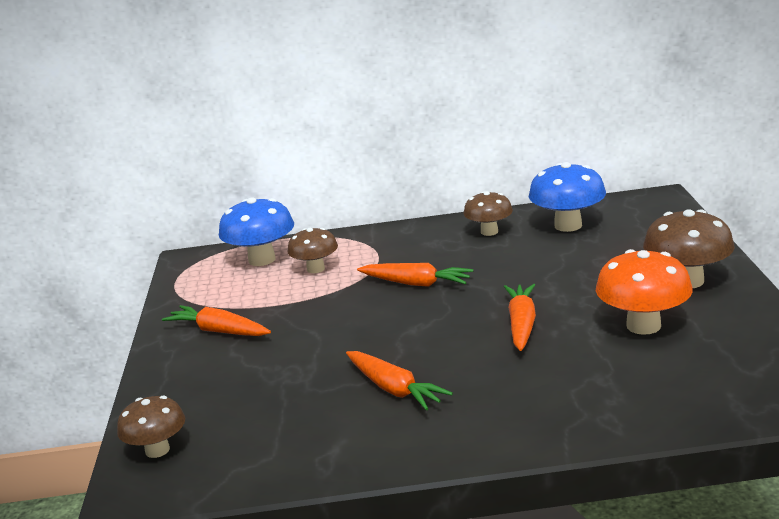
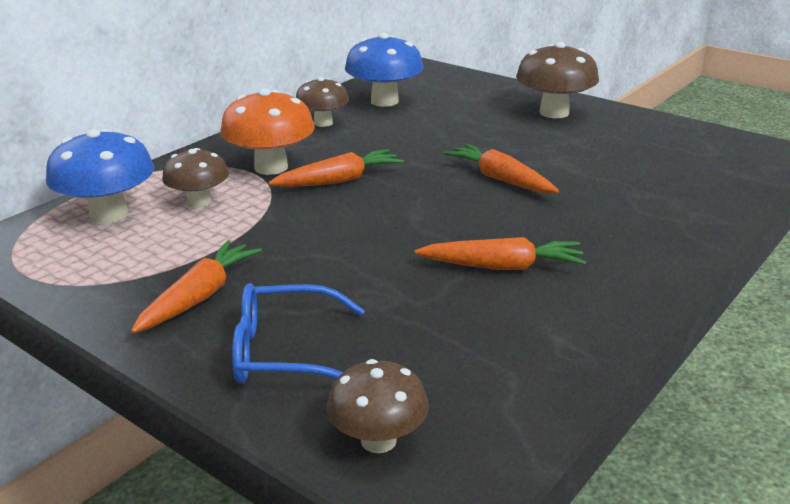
camera: 50 degrees left, 5 degrees up
orange carrot [162,305,271,336] -> orange carrot turned 135 degrees clockwise [131,240,262,333]
orange mushroom [596,249,693,335] -> orange mushroom moved to [220,89,315,175]
none -> blue glasses [232,283,365,384]

